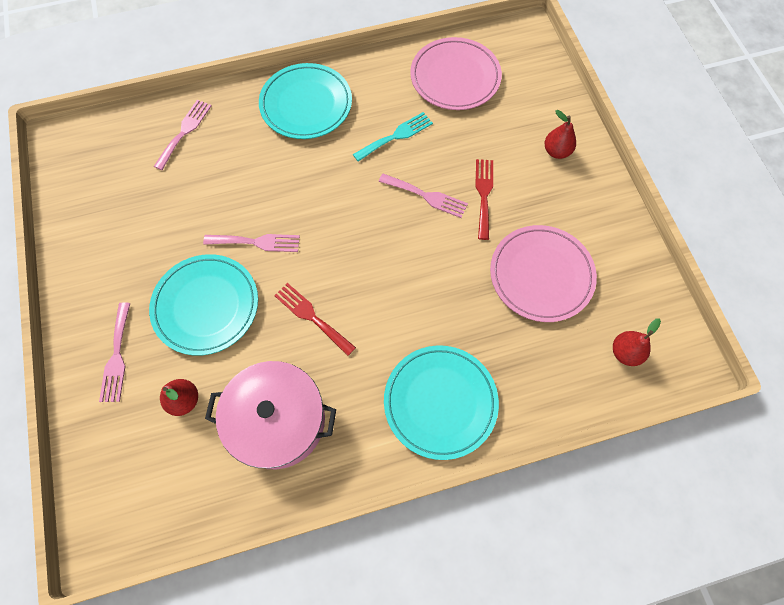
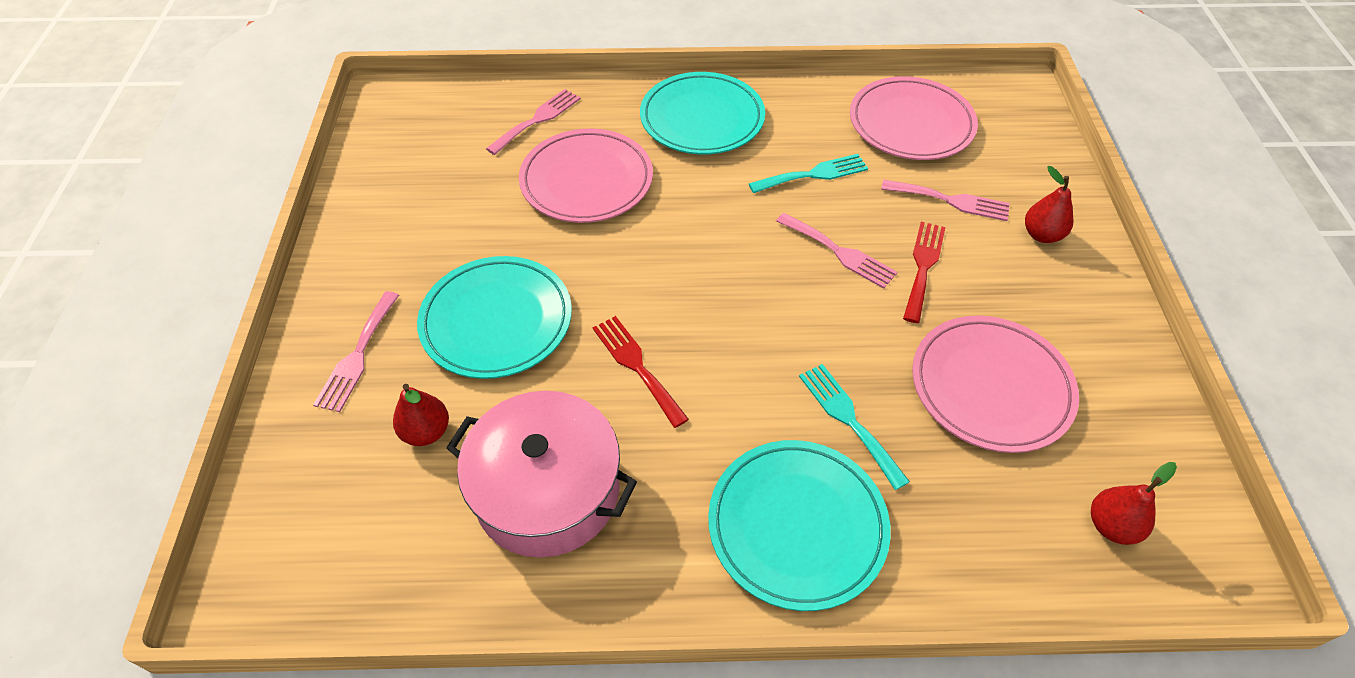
camera: 15 degrees right, 15 degrees down
pink fork [203,234,300,252] -> pink fork moved to [881,180,1010,221]
none -> pink plate [519,129,653,223]
none -> turquoise fork [799,364,910,490]

